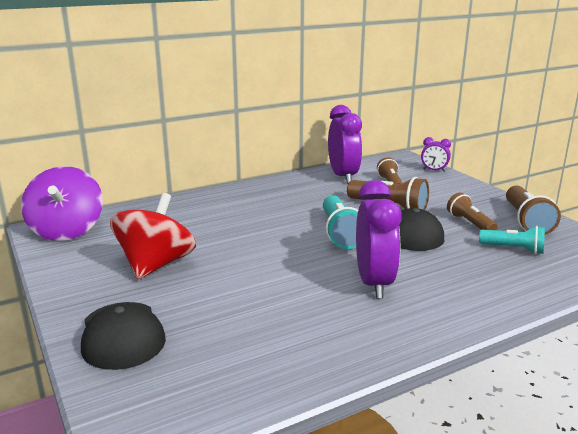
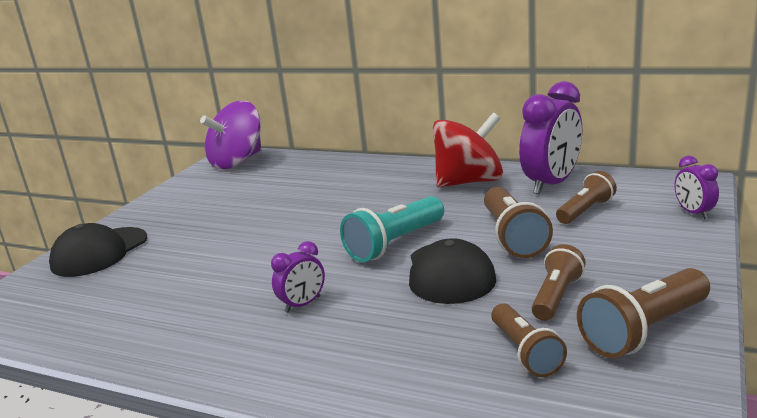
camera: 55 degrees right, 0 degrees up
red spinning top [110,193,196,279] -> red spinning top moved to [433,113,503,188]
purple clock [356,180,402,298] -> purple clock [271,241,325,313], size x0.50
turquoise flashlight [479,226,545,254] -> brown flashlight [491,303,567,377]

